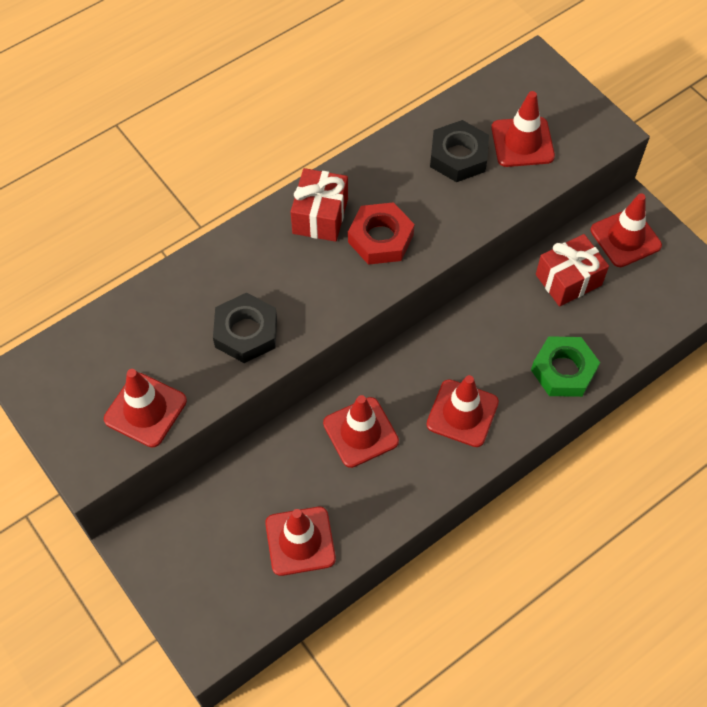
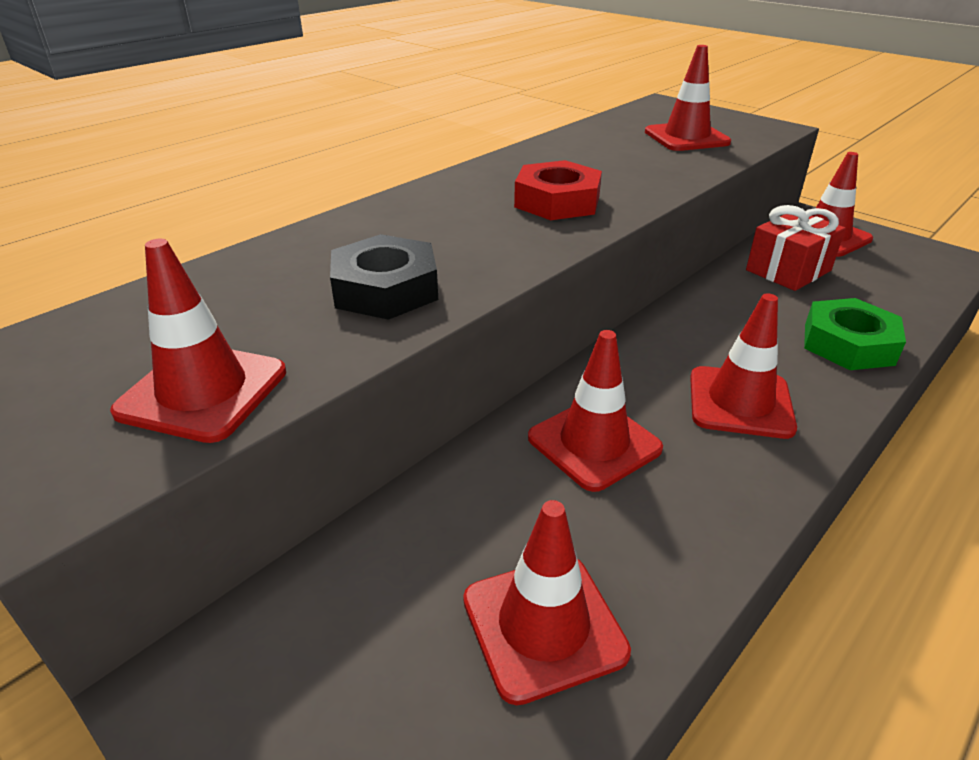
camera: 10 degrees left, 25 degrees down
red gift [291,168,348,242] -> none
black nut [430,120,489,182] -> none

